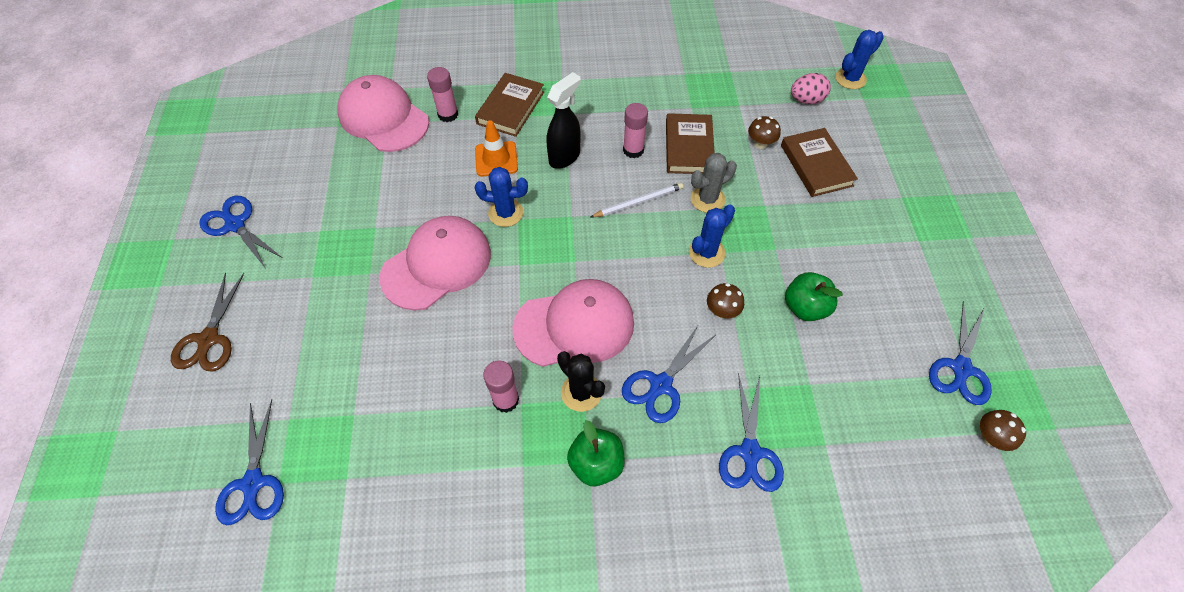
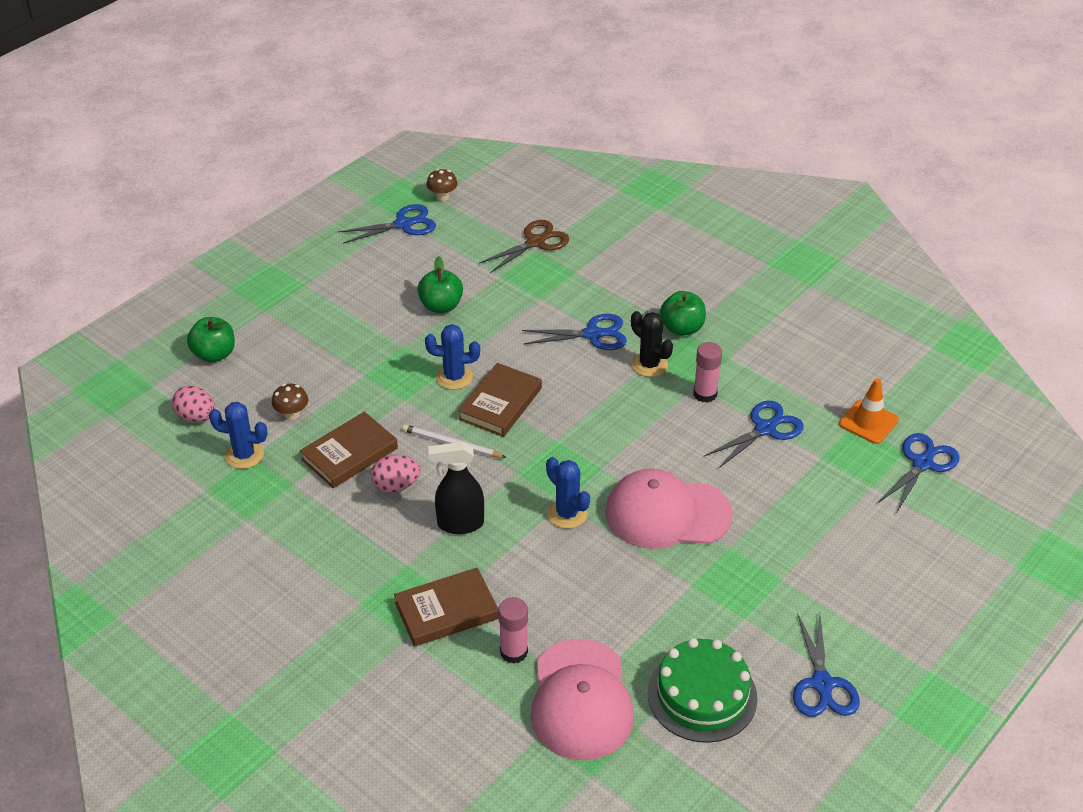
camera: 135 degrees left, 15 degrees down
brown scissors [171,272,244,372] -> brown scissors moved to [479,220,569,273]
orange traffic cone [475,120,518,177] -> orange traffic cone moved to [839,378,899,444]
pink cap [512,279,634,367] -> none
black cactus [557,351,605,412] -> black cactus turned 45 degrees counterclockwise [631,311,673,377]
pink glue stick [623,103,648,158] -> pink egg [371,455,421,493]
grey cactus [691,153,737,213] -> none
brown mushroom [707,283,744,318] -> none
blue scissors [719,373,784,492] -> blue scissors moved to [704,401,804,469]
brown book [781,128,858,197] -> brown book moved to [458,363,542,437]
blue cactus [835,30,884,89] -> blue cactus moved to [209,402,268,469]
none -> green apple [187,317,235,363]
none -> green cake [648,638,757,743]

